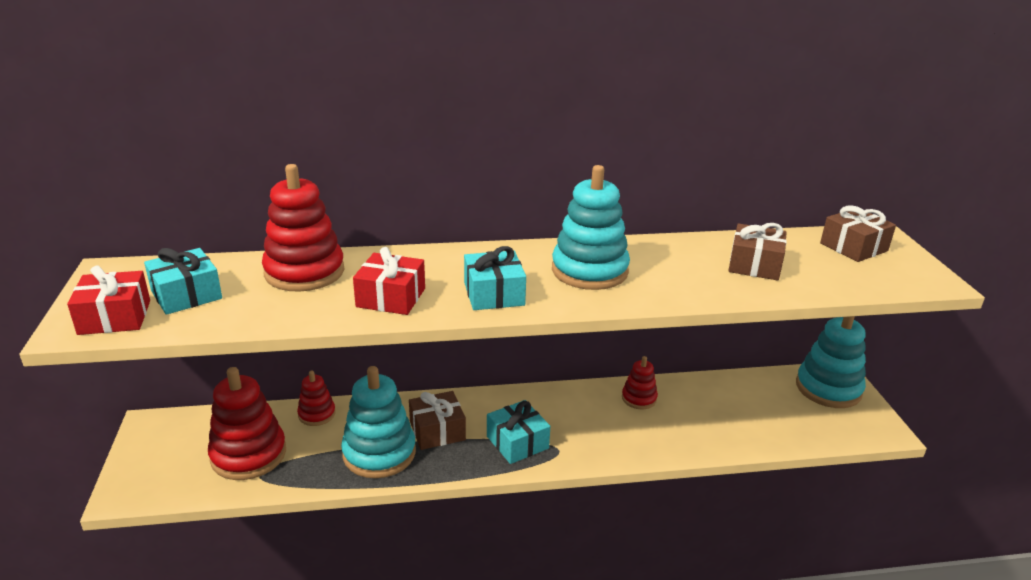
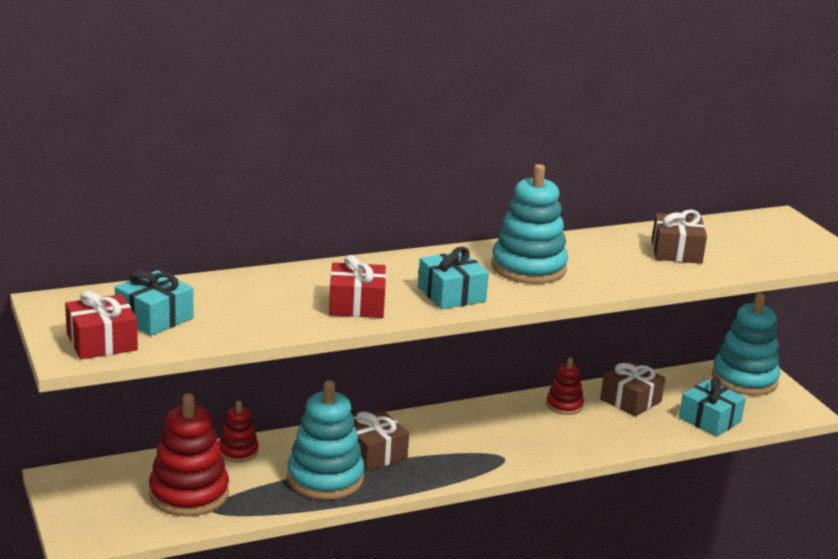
camera: 15 degrees left, 5 degrees down
red stacking toy [262,164,344,292] -> none
turquoise gift [487,400,550,464] -> turquoise gift moved to [679,377,746,437]
brown gift [820,206,896,262] -> brown gift moved to [600,361,665,417]

